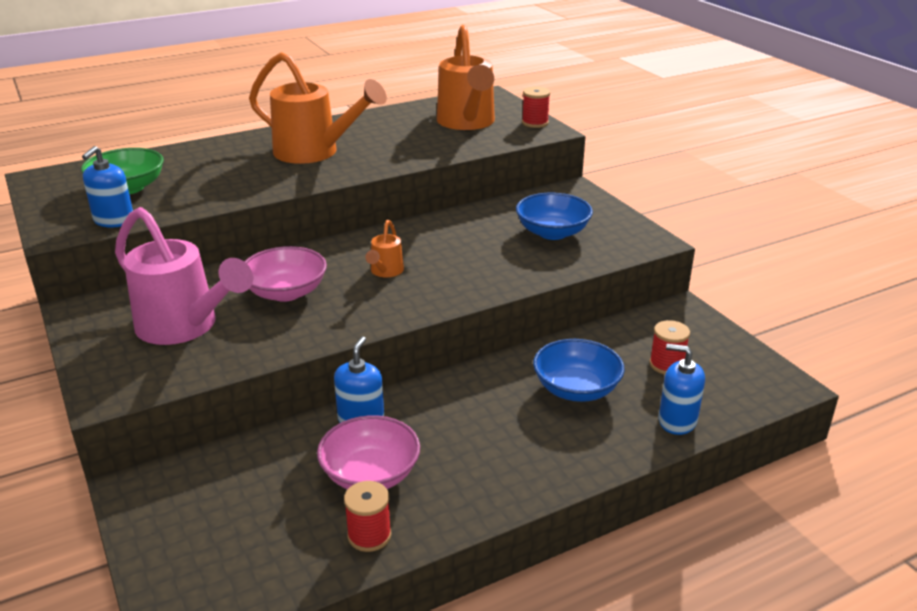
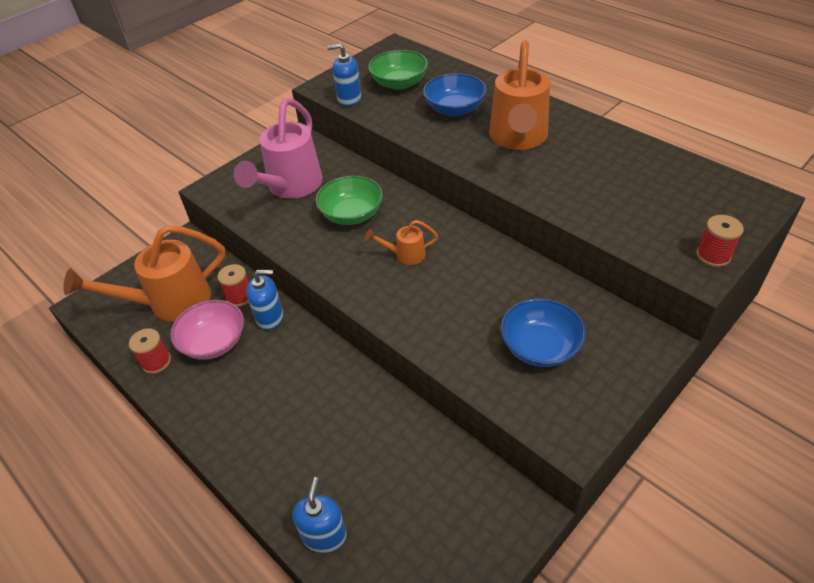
camera: 75 degrees right, 15 degrees up
pink bowl [244,246,327,302] -> green bowl [315,176,383,225]
orange watering can [437,25,495,130] -> orange watering can moved to [63,225,225,322]
blue bowl [533,339,625,402] -> blue bowl moved to [423,73,487,116]
red spool [649,320,690,374] -> red spool moved to [218,264,249,307]

